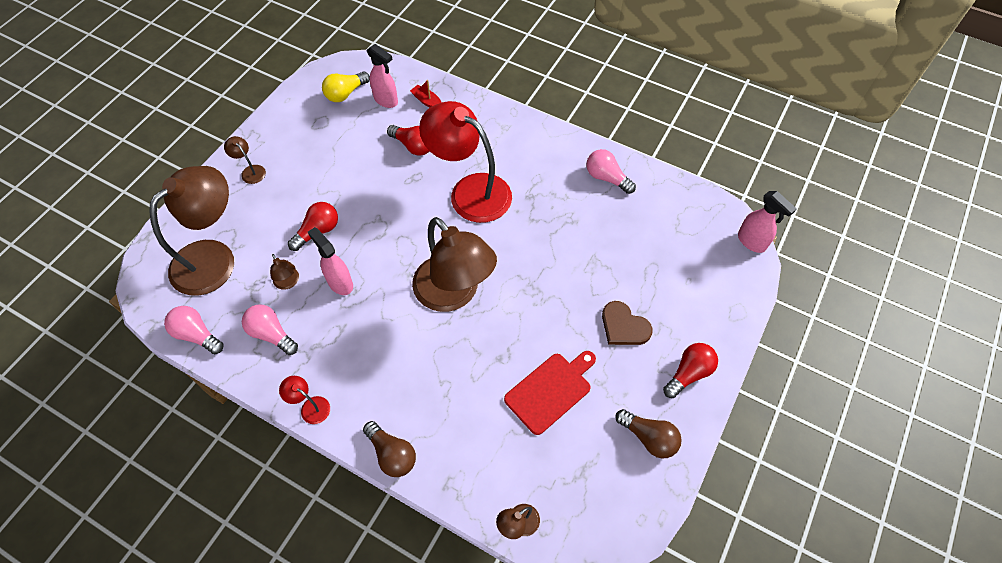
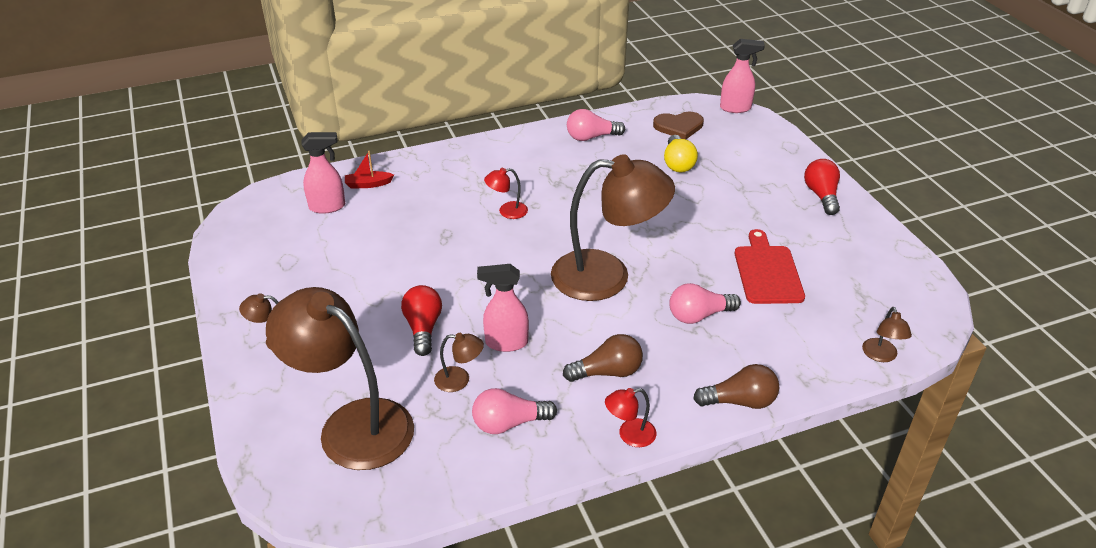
camera: 50 degrees left, 20 degrees down
brown lamp [149,166,234,296] -> brown lamp turned 45 degrees counterclockwise [266,287,414,470]
pink light bulb [164,306,223,354] -> pink light bulb moved to [669,283,741,324]
yellow light bulb [322,72,370,102] -> yellow light bulb moved to [664,135,698,172]
red light bulb [387,125,429,156] -> none
red lamp [419,101,512,223] -> red lamp [484,168,528,219], size x0.40
brown heart [602,301,653,345] -> brown heart moved to [653,112,704,139]
brown light bulb [616,409,682,459] -> brown light bulb moved to [563,334,643,382]

